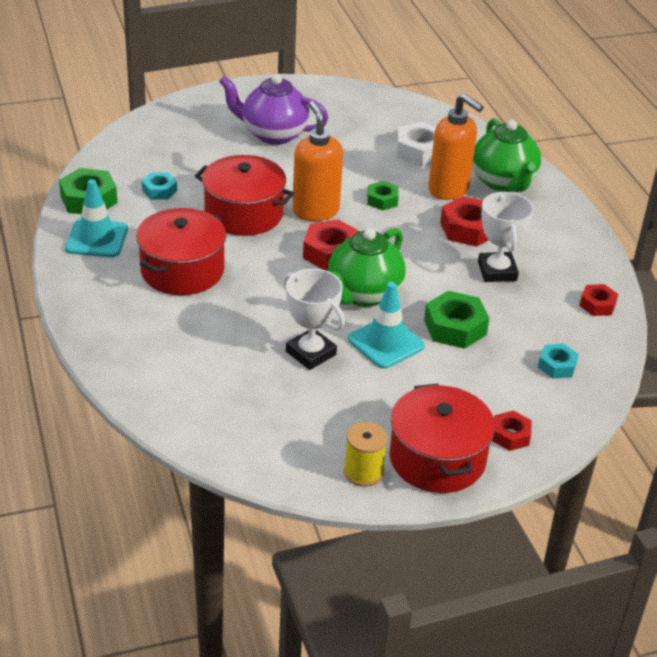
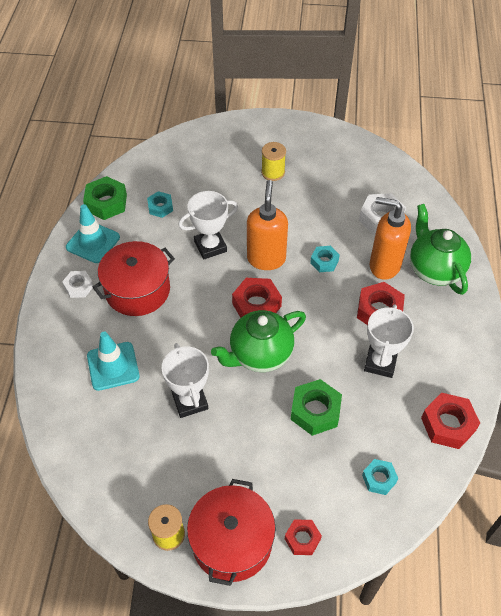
camera: 25 degrees right, 15 degrees up
red pot [195,155,294,236] -> white trophy [178,191,238,260]
purple teapot [219,74,329,145] -> yellow spool [261,142,286,181]
turquoise traffic cone [348,282,425,369] -> turquoise traffic cone moved to [87,332,140,391]
green nut [367,181,399,210] -> turquoise nut [310,246,340,272]
orange soap dispenser [428,93,484,200] -> orange soap dispenser turned 135 degrees clockwise [370,197,411,280]
green teapot [473,119,541,192] -> green teapot turned 150 degrees clockwise [410,204,471,295]
red nut [579,284,618,316] -> red nut [421,393,480,449], size x1.64
none -> white nut [62,271,93,298]

